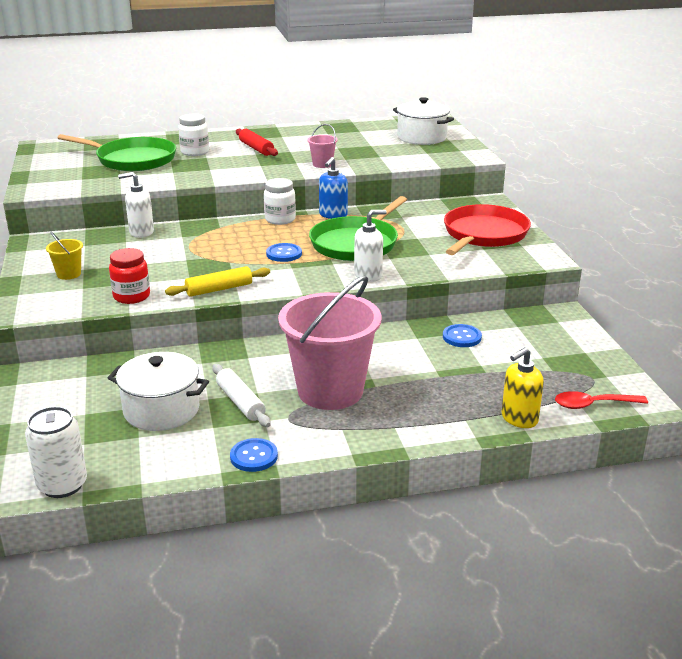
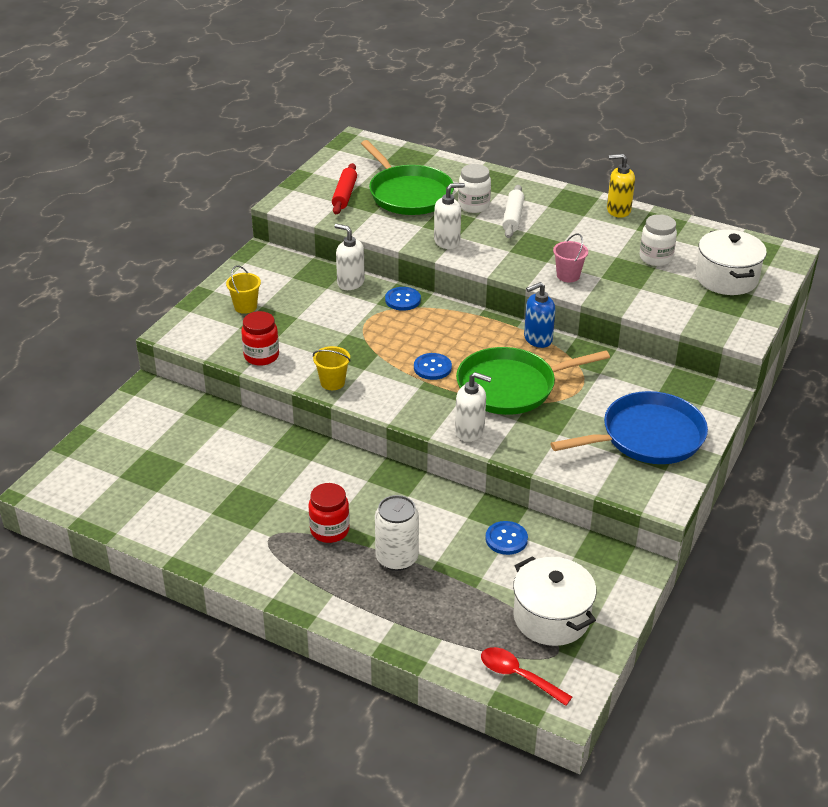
camera: 40 degrees right, 10 degrees up
white can [25,406,87,498] -> white can moved to [375,495,419,571]
white pot [108,352,209,431] -> white pot moved to [513,556,596,646]
yellow rolling pin [165,266,270,297] -> yellow bucket [313,346,351,390]
white rolling pin [212,364,271,427] -> white rolling pin moved to [502,185,524,238]
blue button [230,438,278,472] -> blue button moved to [385,287,421,311]
red rolling pin [236,129,278,156] -> red rolling pin moved to [332,163,357,214]
white jar [264,178,296,225] -> white jar moved to [639,214,677,266]
pink bucket [278,275,382,410] -> red jar [308,483,350,543]
red pan [444,204,531,255] -> blue pan [550,391,708,464]
yellow soap dispenser [502,347,544,428] -> yellow soap dispenser moved to [607,154,635,218]
none -> white soap dispenser [434,183,465,249]

